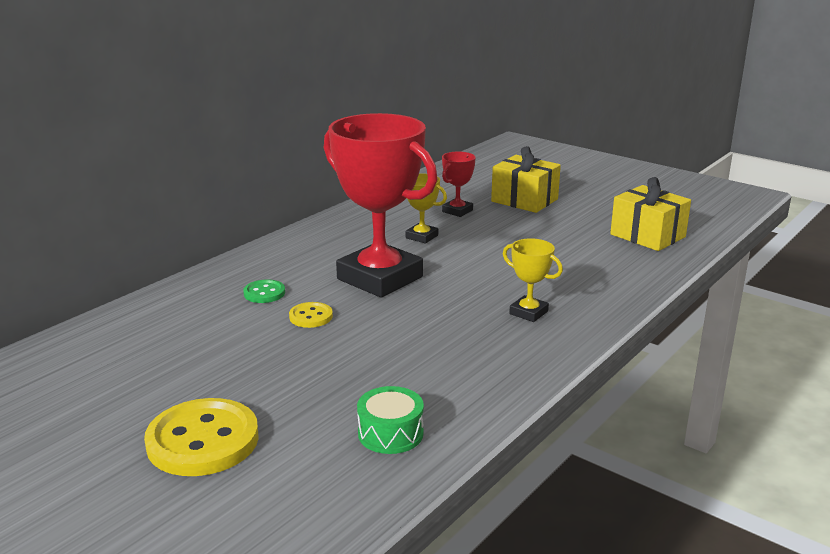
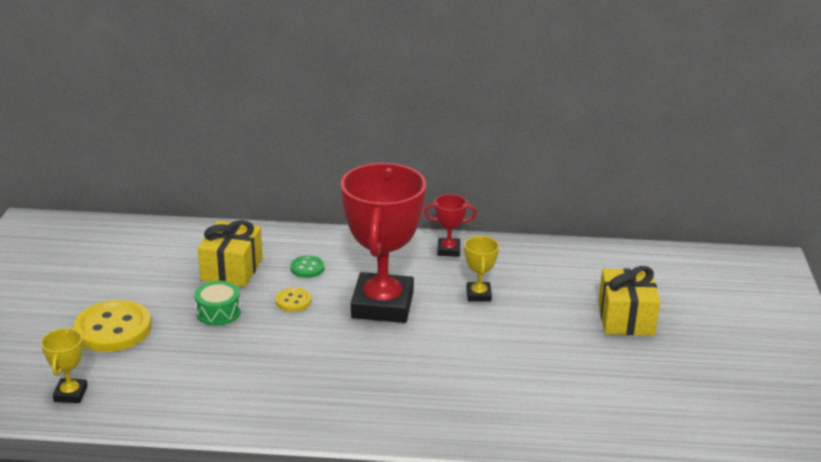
camera: 55 degrees right, 5 degrees up
green drum [357,386,424,454] -> green drum moved to [194,281,241,326]
red trophy [442,152,476,217] -> red trophy moved to [424,194,477,257]
yellow trophy [503,238,563,322] -> yellow trophy moved to [41,328,88,403]
yellow gift [610,177,691,251] -> yellow gift moved to [198,220,263,287]

